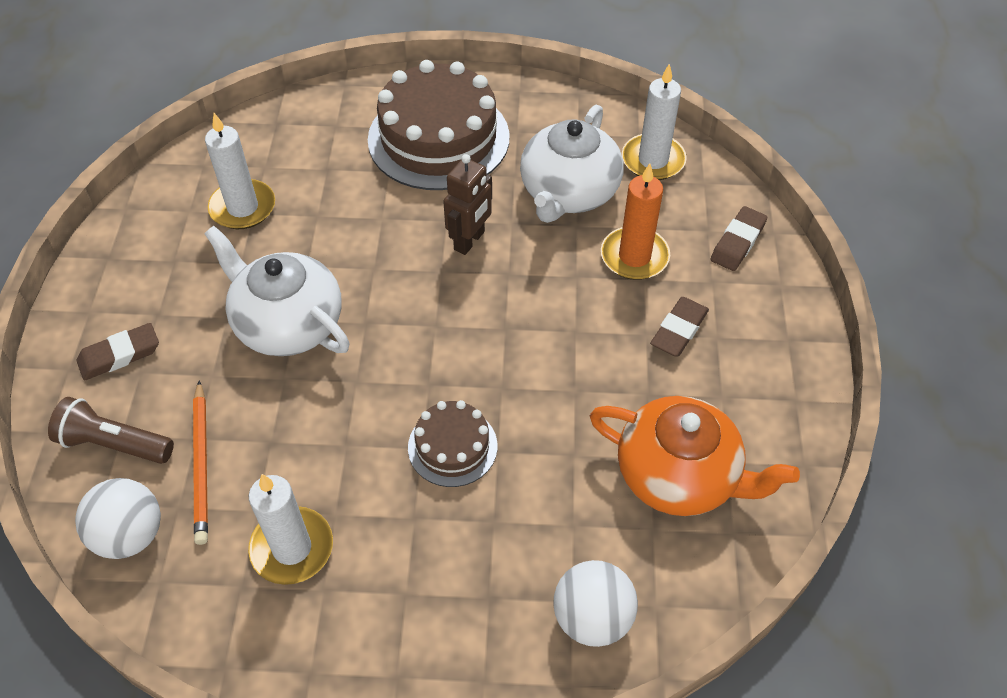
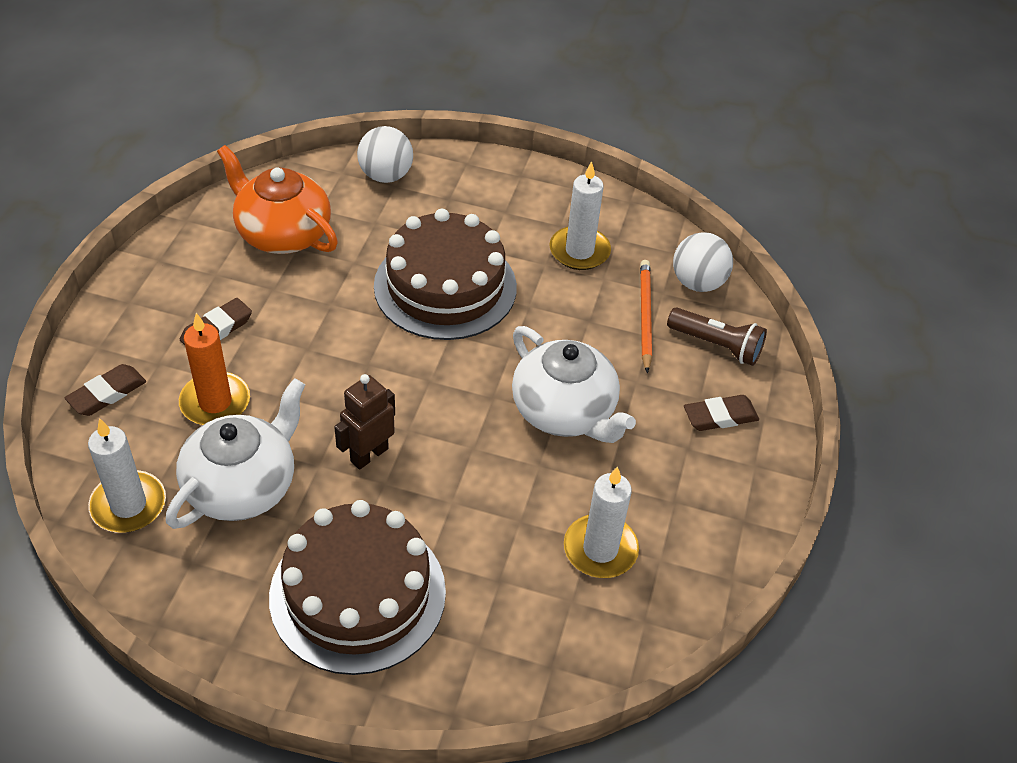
camera: 170 degrees left, 5 degrees down
brown cake [408,400,497,487] -> brown cake [374,209,517,340], size x1.96

